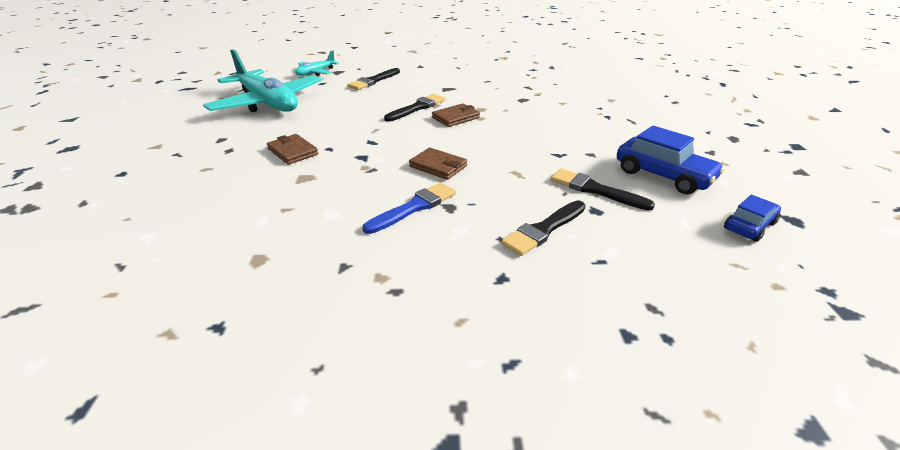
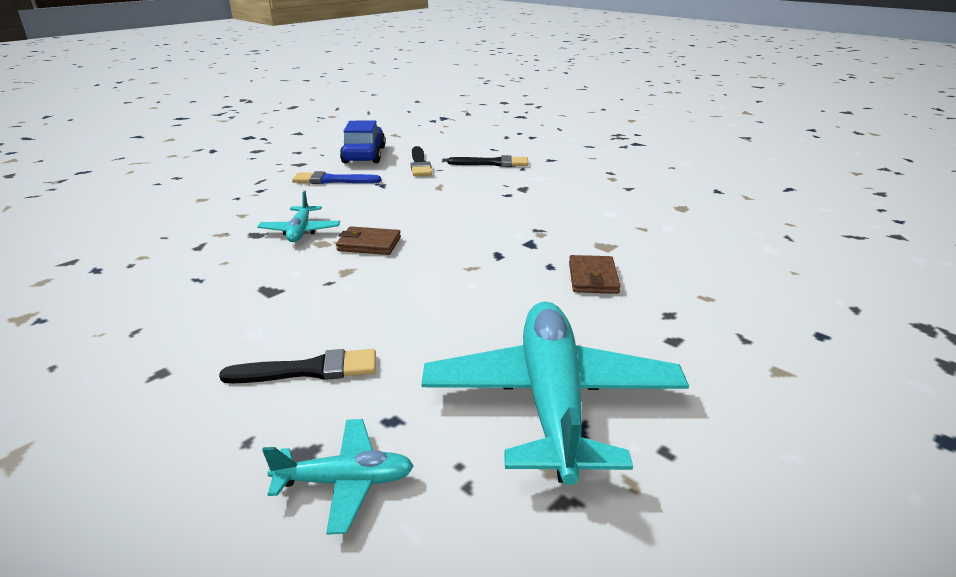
camera: 135 degrees left, 5 degrees down
blue brush [362,182,456,234] -> blue brush moved to [292,171,381,184]
black brush [384,94,445,121] -> none
brown wallet [409,148,467,180] -> none
blue car [724,195,781,242] -> none
none -> turquoise plane [257,191,340,242]

